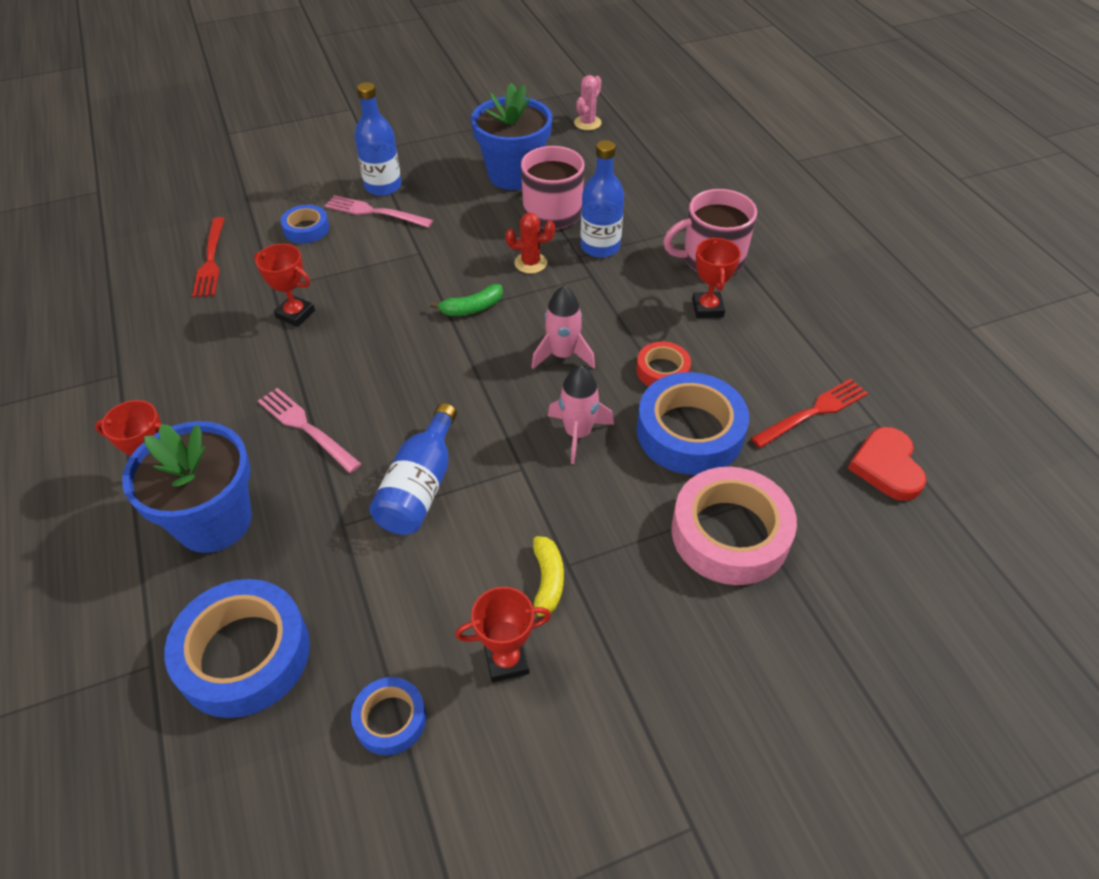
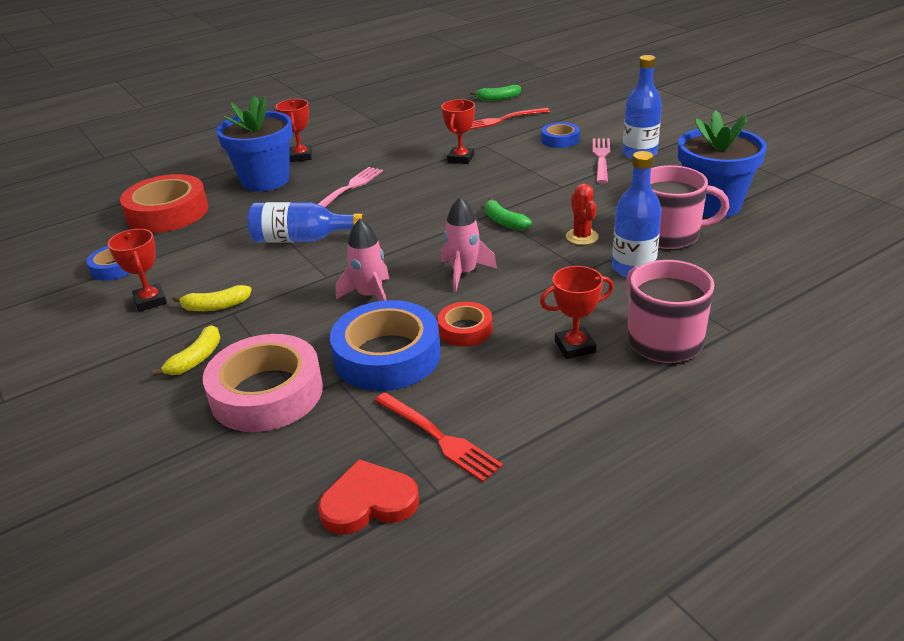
camera: 80 degrees right, 15 degrees down
blue tape [164,579,310,718] -> red tape [120,174,208,233]
pink cactus [574,75,602,130] -> none
none -> yellow banana [152,325,220,376]
none -> green banana [470,85,521,101]

